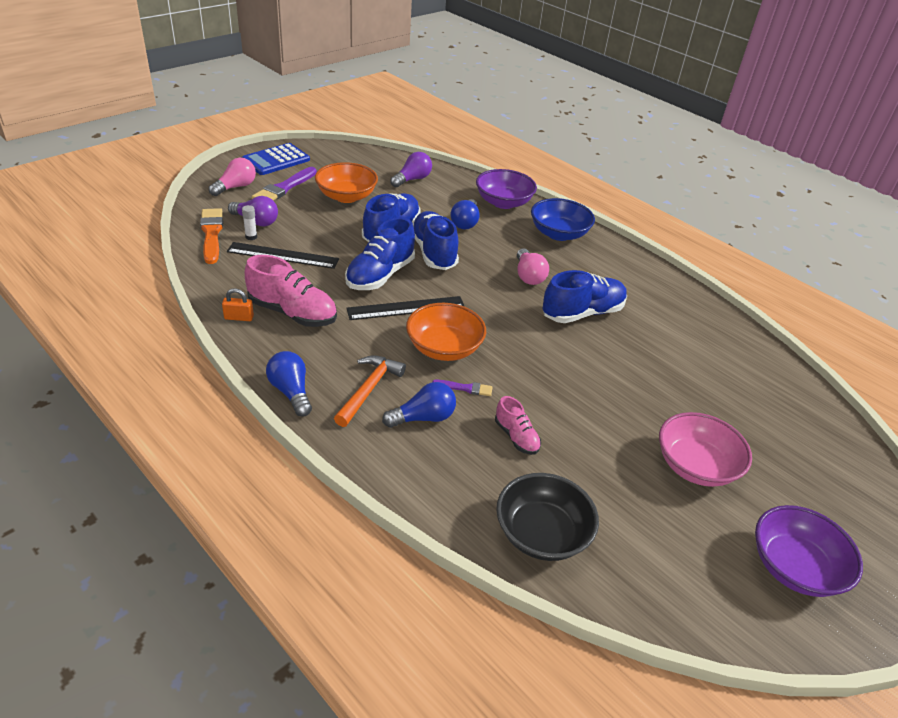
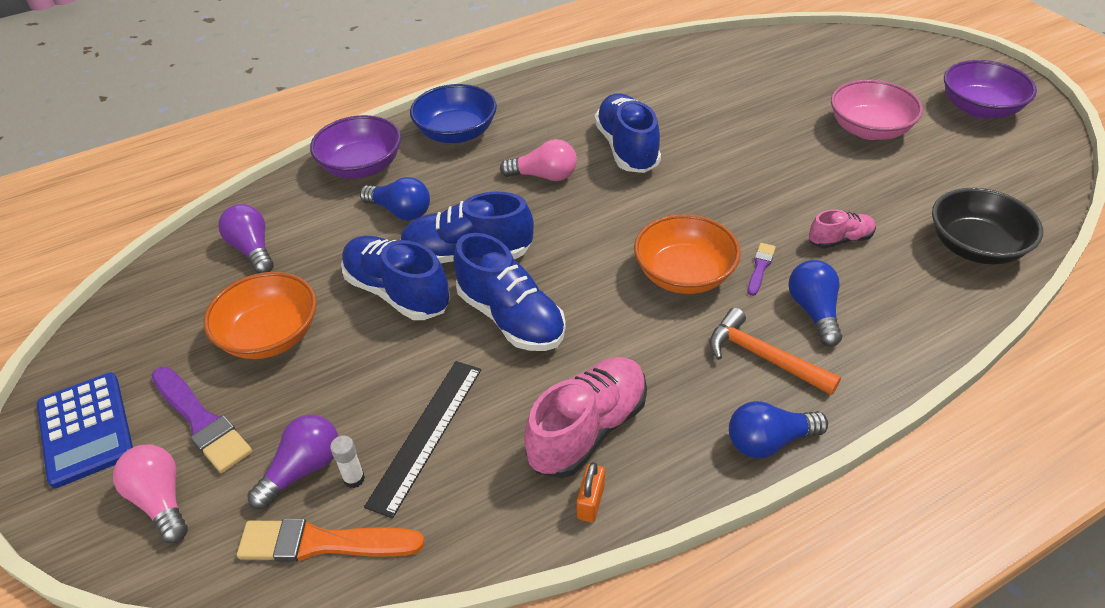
camera: 70 degrees left, 5 degrees up
black ruler [346,296,465,320] -> none

